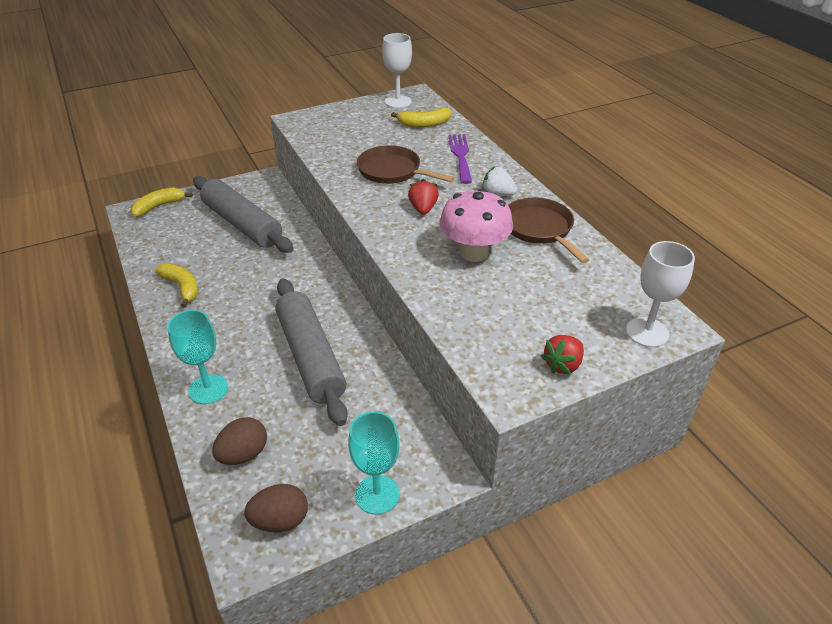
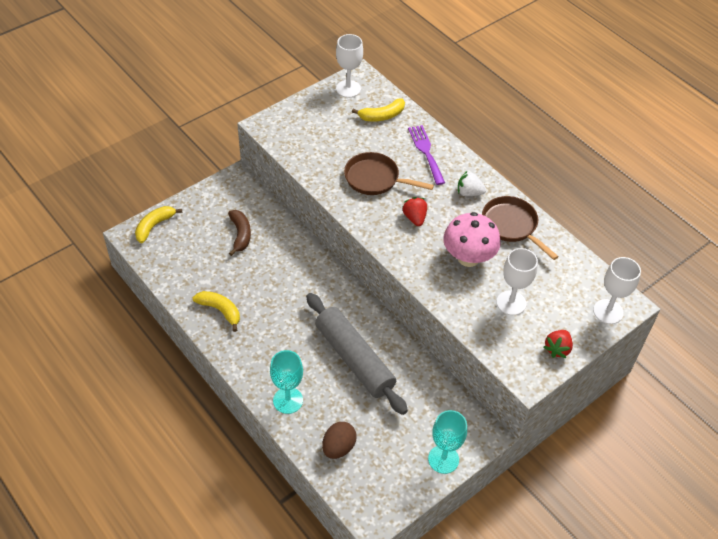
camera: 15 degrees left, 10 degrees up
grey rolling pin [193,176,294,253] -> brown banana [228,210,251,256]
brown egg [244,484,308,532] -> none
none -> white goblet [496,248,538,315]

